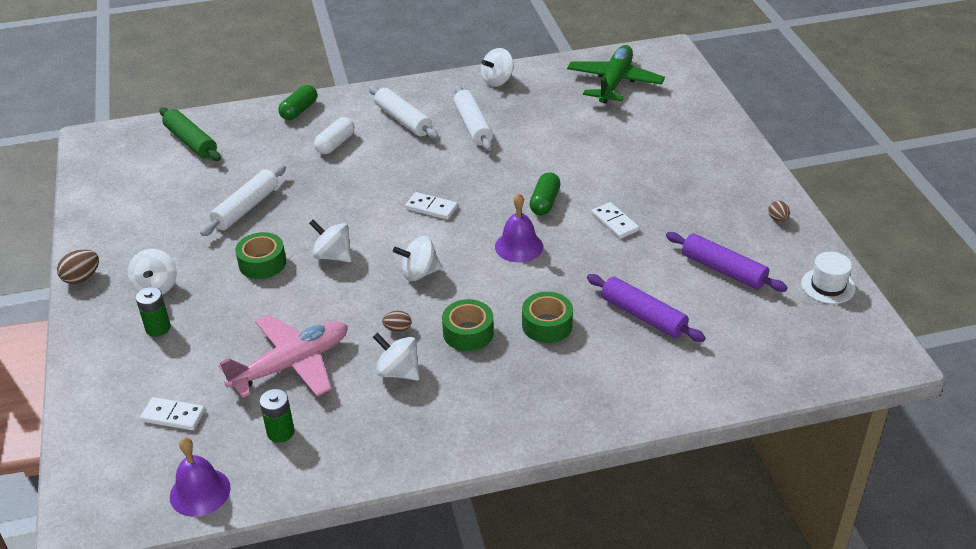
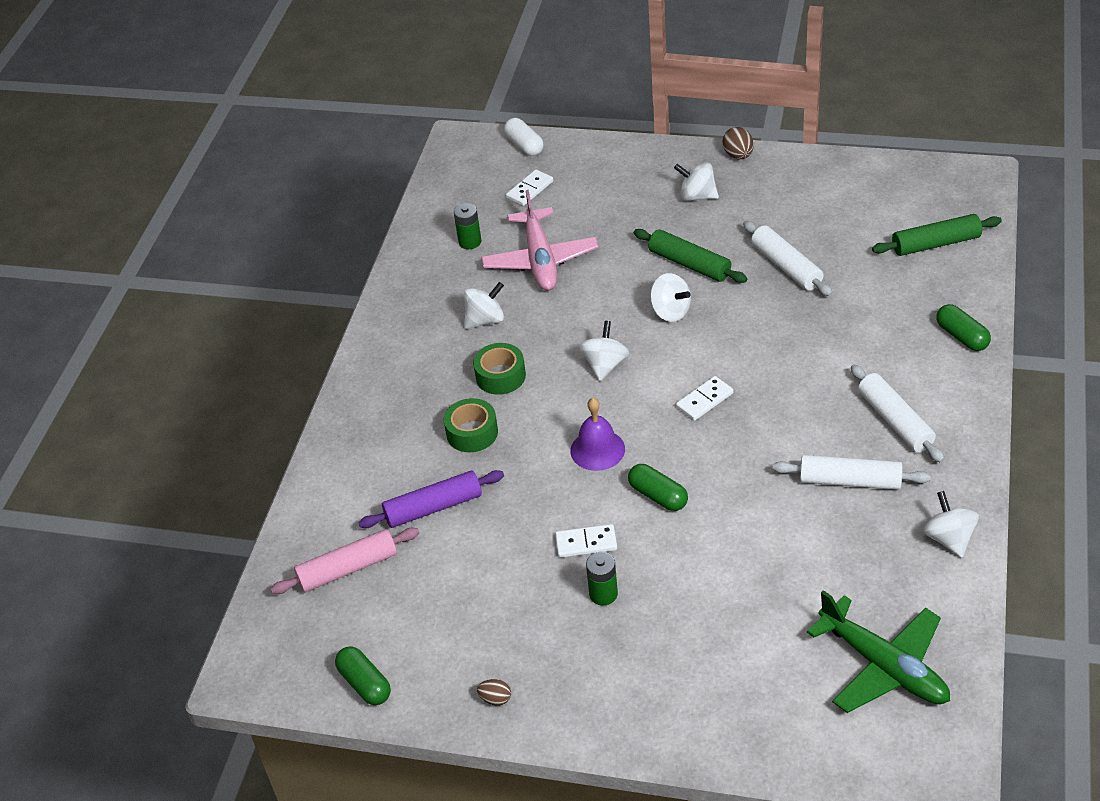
camera: 120 degrees right, 5 degrees up
green battery [136,287,171,337] -> green battery moved to [586,552,618,605]
purple bell [170,437,231,517] -> none
green tape [235,232,286,279] -> green rolling pin [634,229,747,283]
white spinning top [309,219,352,262] -> white spinning top turned 75 degrees clockwise [650,273,691,322]
white capsule [314,117,355,154] -> white capsule moved to [504,118,544,156]
white rolling pin [369,86,438,139] -> white rolling pin turned 75 degrees clockwise [851,365,945,463]
brown egg [382,311,411,332] -> none
purple rolling pin [666,232,788,292] -> none
white hat [801,252,856,304] -> green capsule [335,646,391,705]
none -> pink rolling pin [270,528,419,594]

